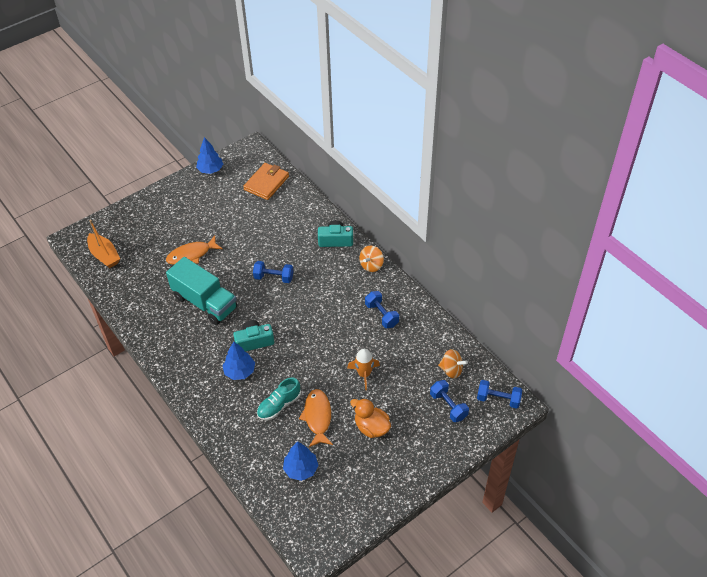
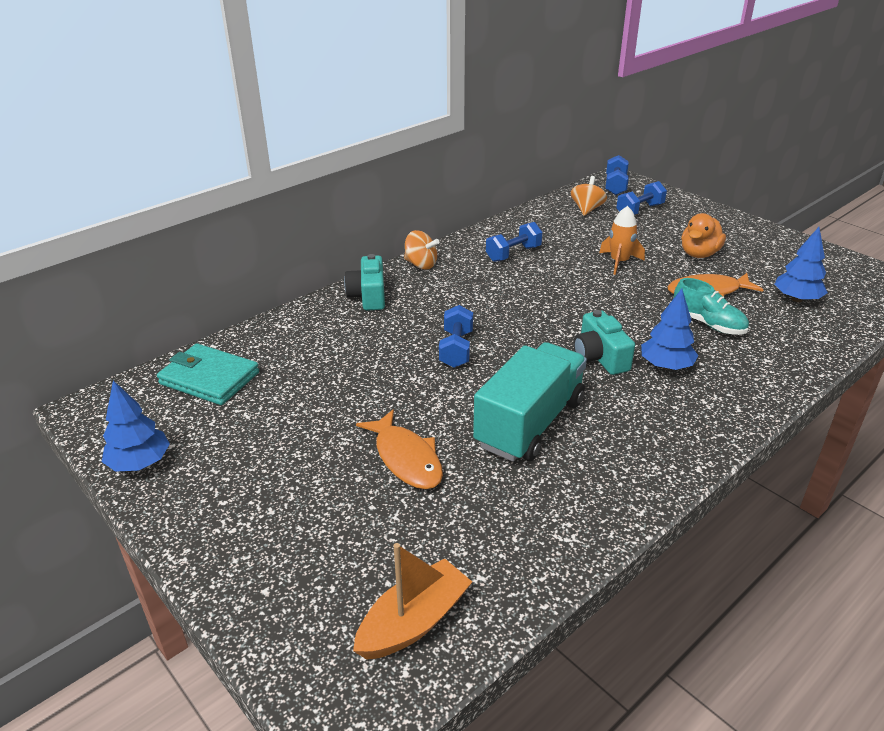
camera: 95 degrees left, 15 degrees down
orange wallet [243,163,289,200] -> turquoise wallet [157,343,259,405]

